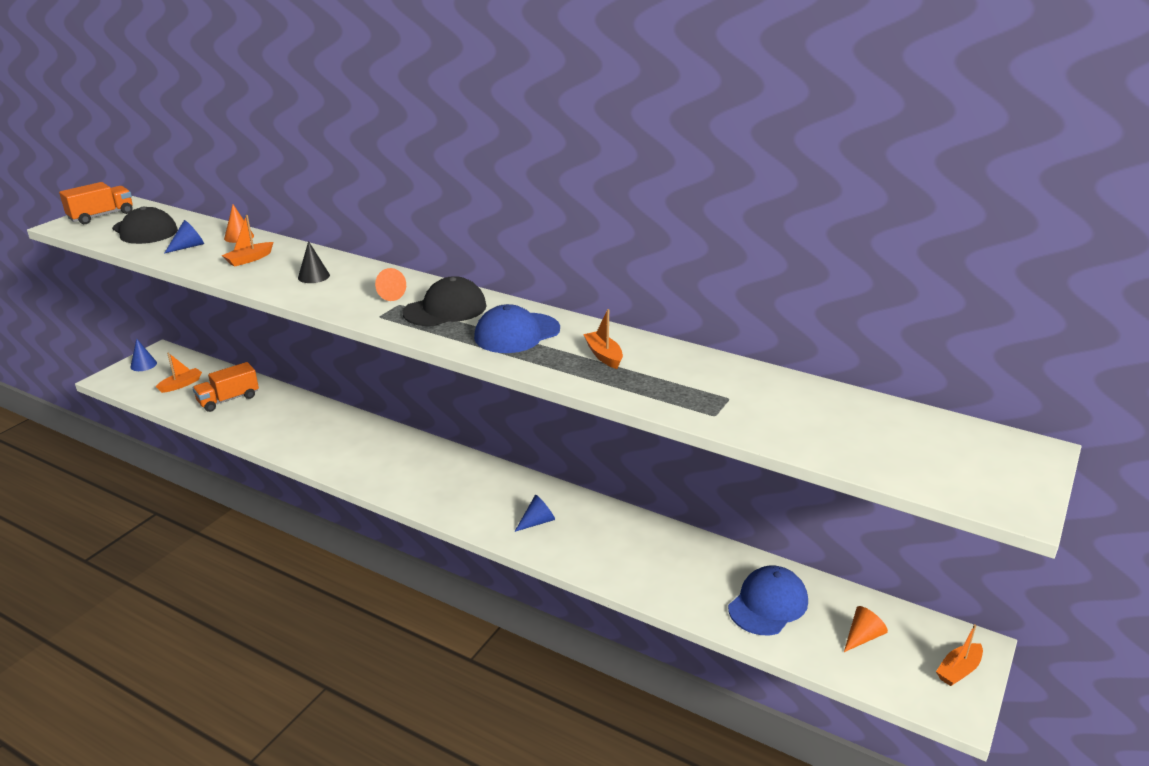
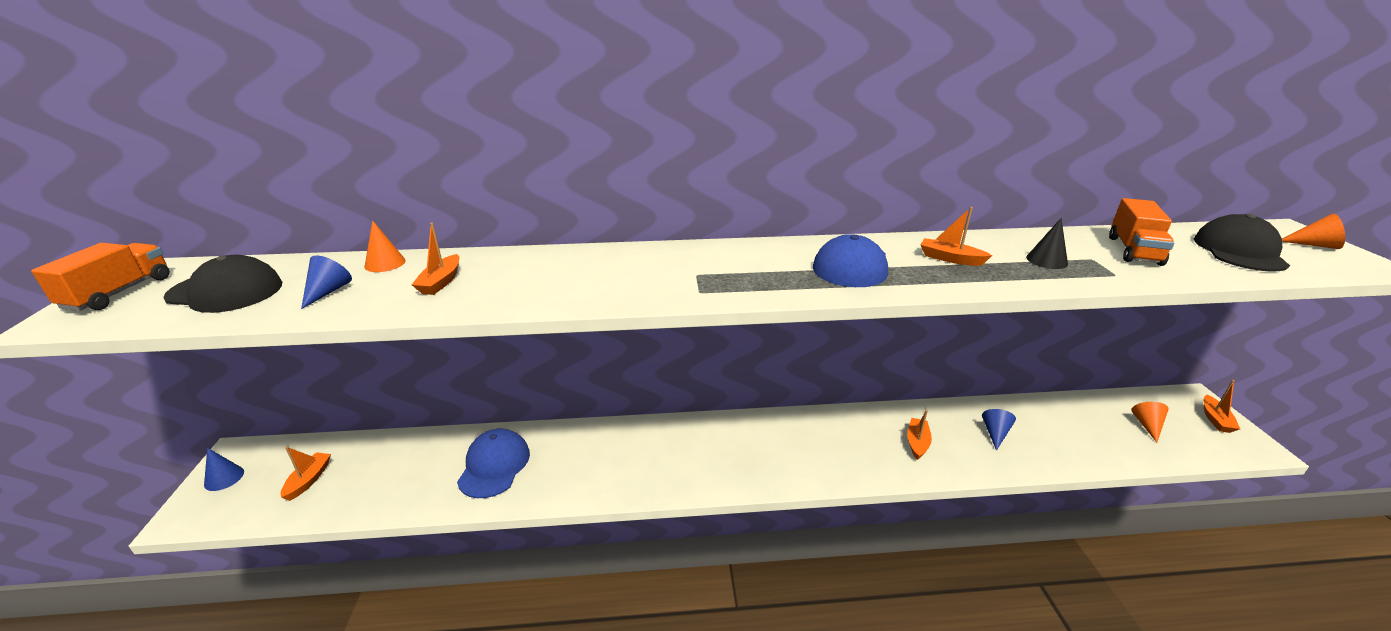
camera: 35 degrees left, 0 degrees up
orange truck [193,362,259,412] -> orange truck moved to [1109,198,1175,266]
black cone [298,241,330,283] -> black cone moved to [1026,218,1068,269]
orange cone [375,268,406,301] -> orange cone moved to [1282,214,1345,249]
black cap [402,276,486,326] -> black cap moved to [1194,214,1290,272]
blue cone [514,495,555,532] -> blue cone moved to [982,409,1016,451]
blue cap [728,565,808,635] -> blue cap moved to [457,428,530,498]
none -> orange boat [907,410,932,460]

